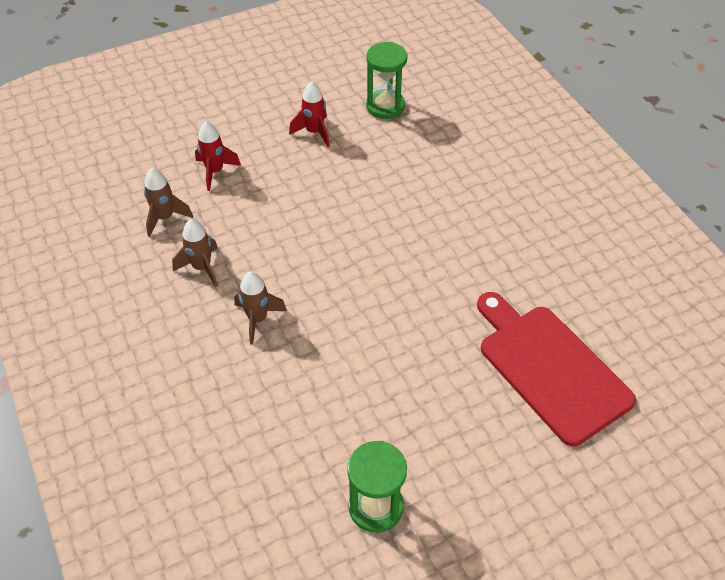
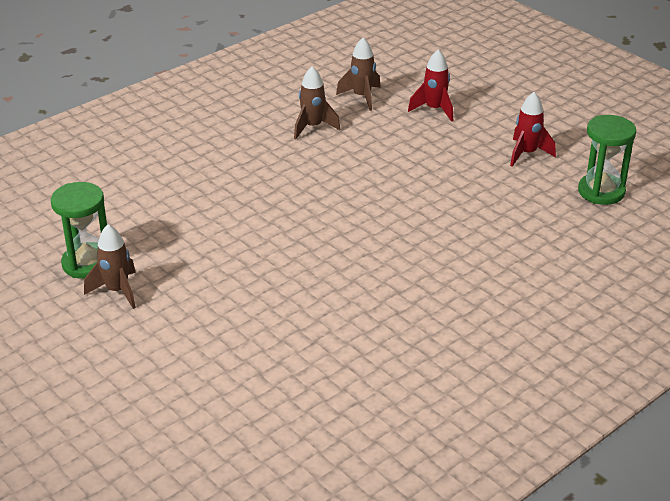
camera: 75 degrees right, 15 degrees down
brown rocket [234,271,287,345] -> brown rocket moved to [84,224,136,309]
red cutting board [477,292,636,446] -> none

